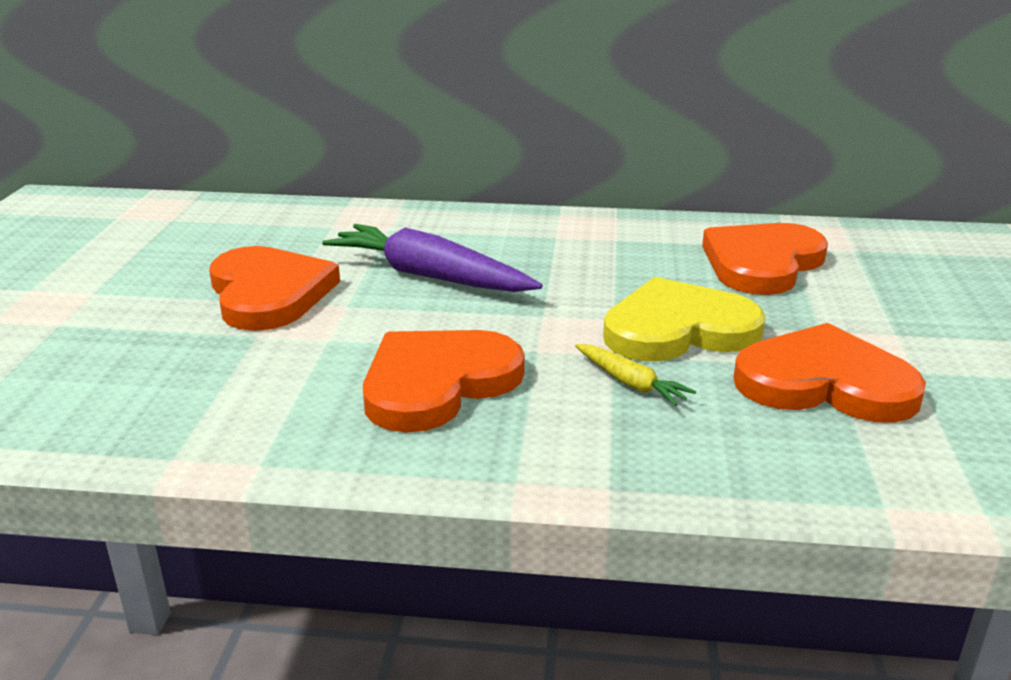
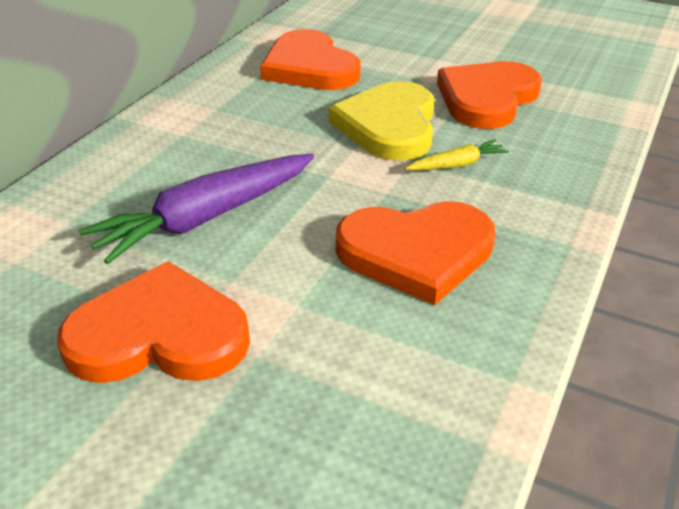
camera: 70 degrees left, 10 degrees up
orange heart [363,330,525,433] -> orange heart turned 75 degrees counterclockwise [336,201,496,305]

